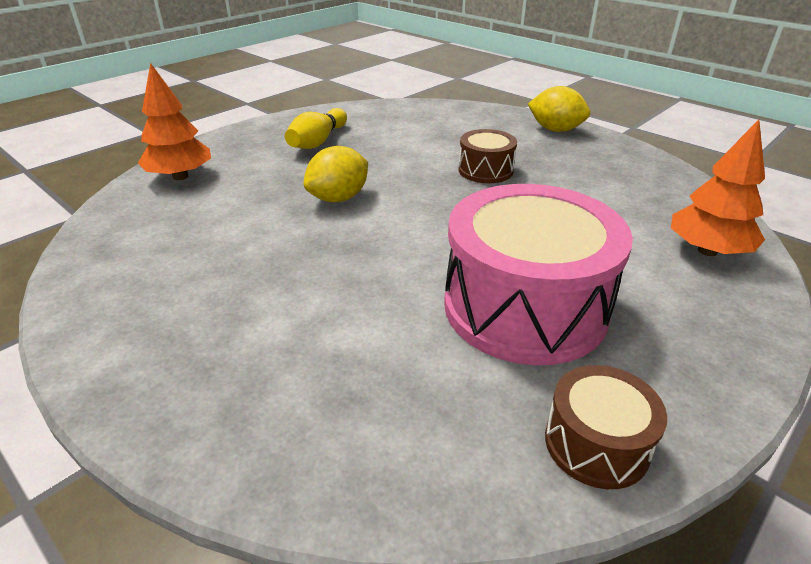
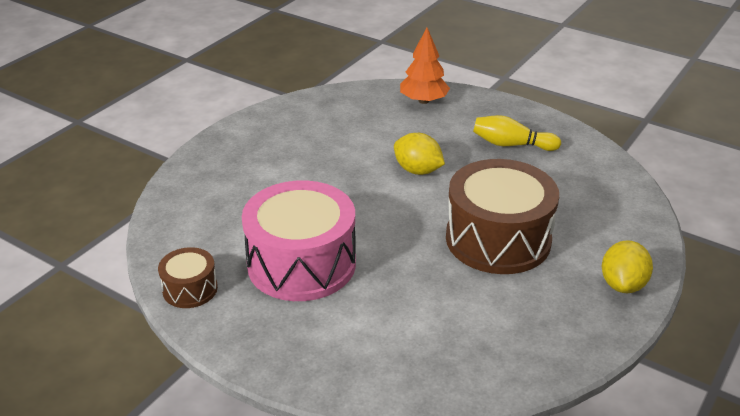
camera: 80 degrees right, 0 degrees up
brown drum [458,129,517,183] -> brown drum [446,159,559,274], size x2.07
orange tree [671,120,765,256] -> none

